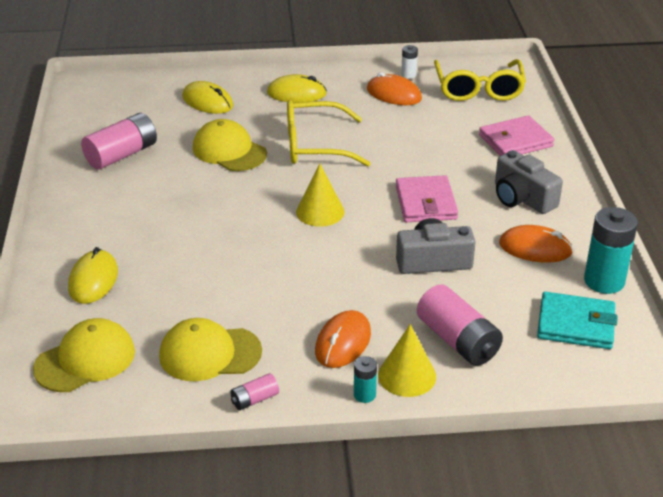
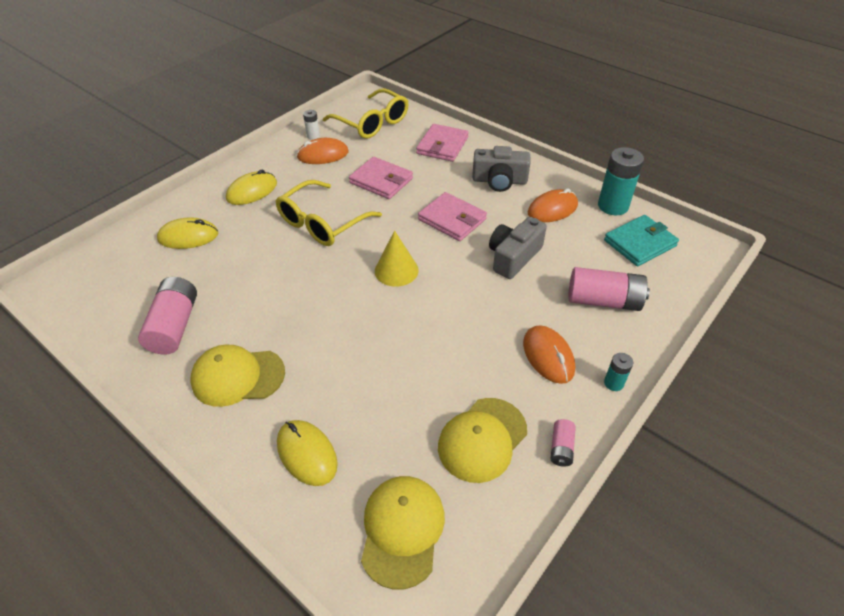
camera: 45 degrees left, 10 degrees up
yellow cap [193,119,267,171] -> yellow cap moved to [190,345,285,407]
yellow cone [378,324,436,397] -> none
none -> pink wallet [349,157,413,199]

